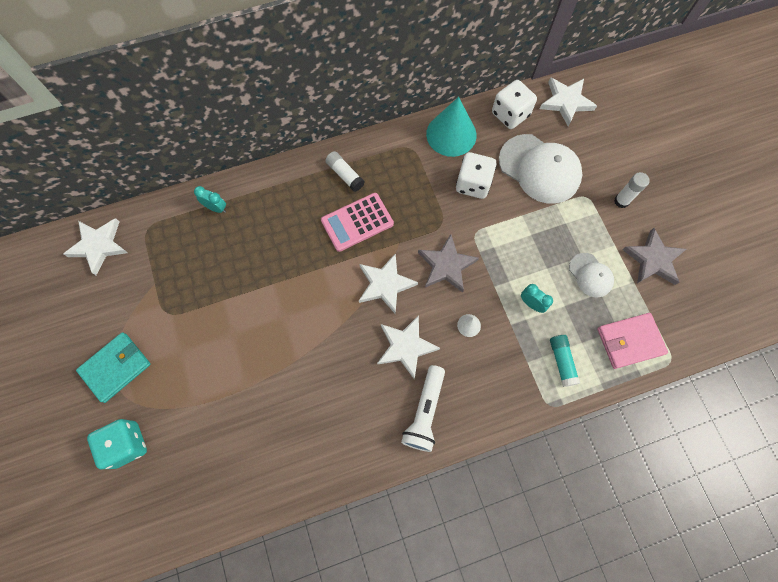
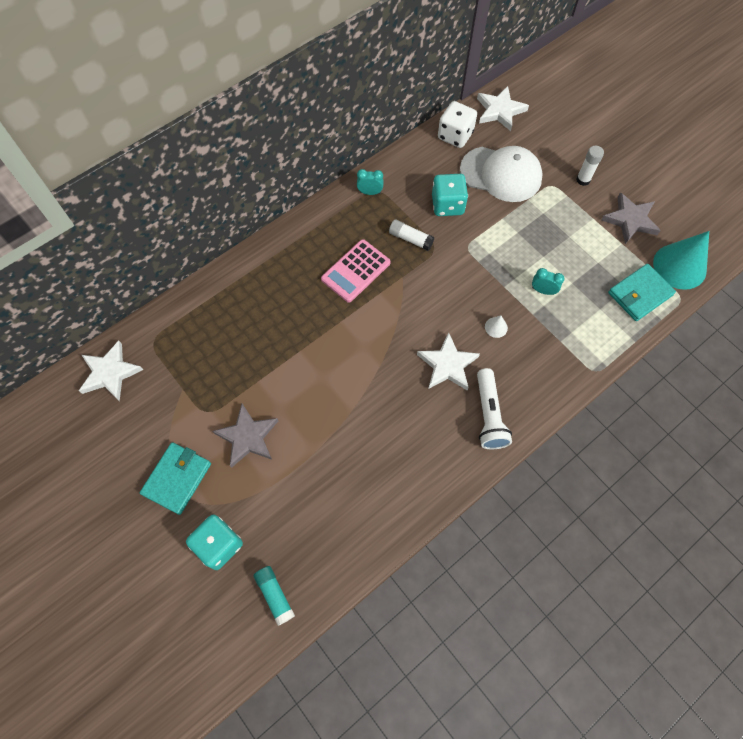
camera: 20 degrees left, 5 degrees down
turquoise clock [194,186,226,213] -> turquoise clock moved to [357,169,384,195]
white glue stick [325,151,365,192] -> white glue stick moved to [389,219,435,251]
white star [359,253,418,314] -> none
grey star [418,234,479,293] -> grey star moved to [213,404,278,468]
turquoise cone [426,97,477,157] -> turquoise cone moved to [653,231,709,290]
white dice [456,152,496,199] -> turquoise dice [432,174,468,216]
turquoise glue stick [550,335,580,387] -> turquoise glue stick moved to [253,566,295,626]
white cap [569,253,614,298] -> none
pink wallet [597,313,668,369] -> turquoise wallet [608,264,676,321]

